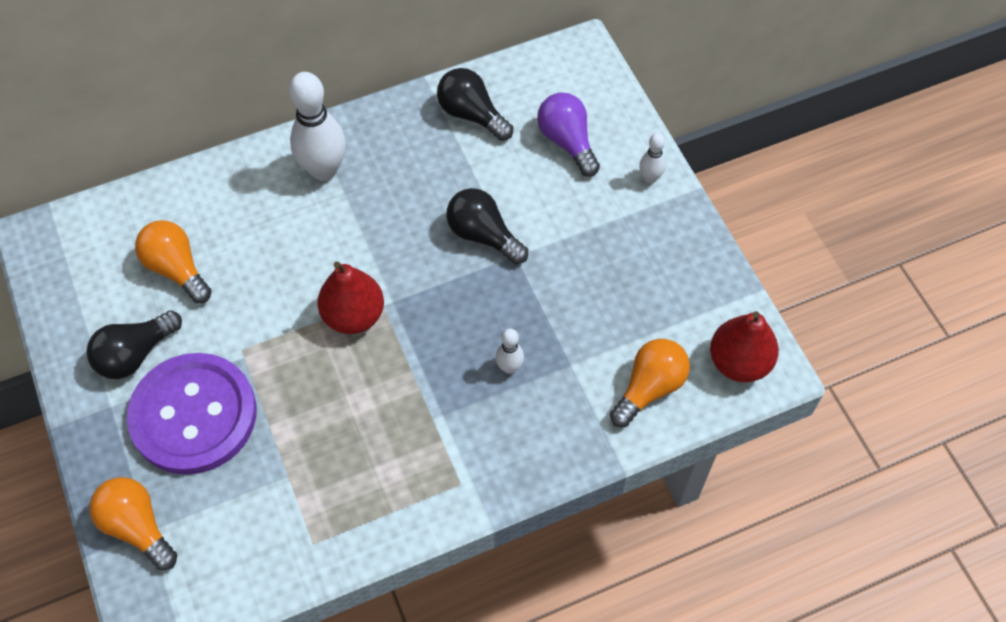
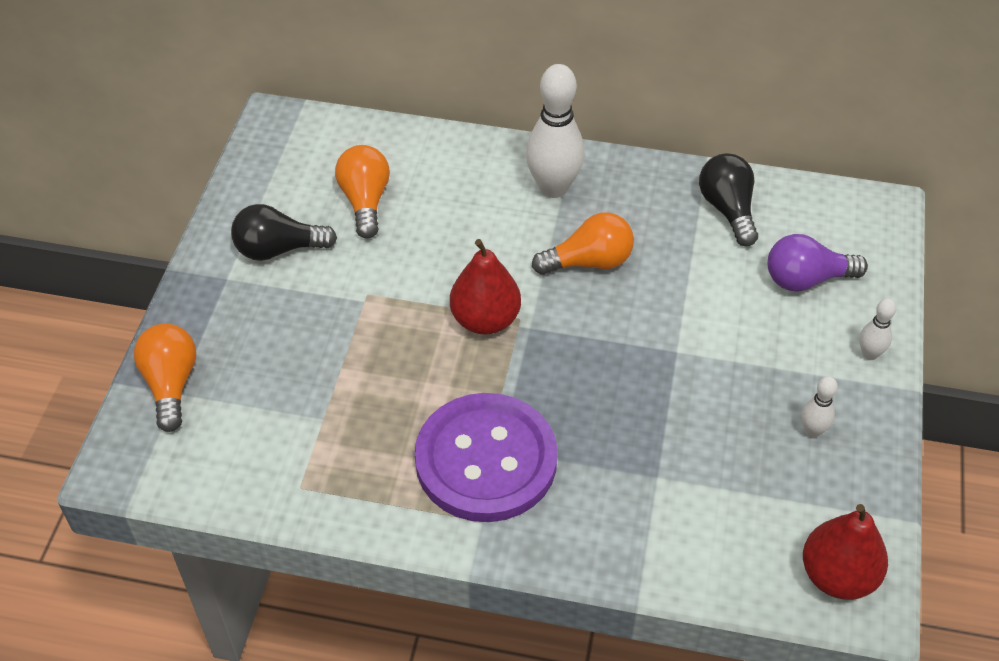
camera: 35 degrees right, 10 degrees down
purple button [127,353,256,475] -> purple button moved to [415,393,558,522]
black light bulb [446,188,528,264] -> none
white bowling pin [495,328,524,374] -> white bowling pin moved to [801,376,838,438]
purple light bulb [537,92,600,177] -> purple light bulb turned 105 degrees counterclockwise [768,234,868,292]
orange light bulb [610,339,690,427] -> orange light bulb moved to [532,212,634,275]

